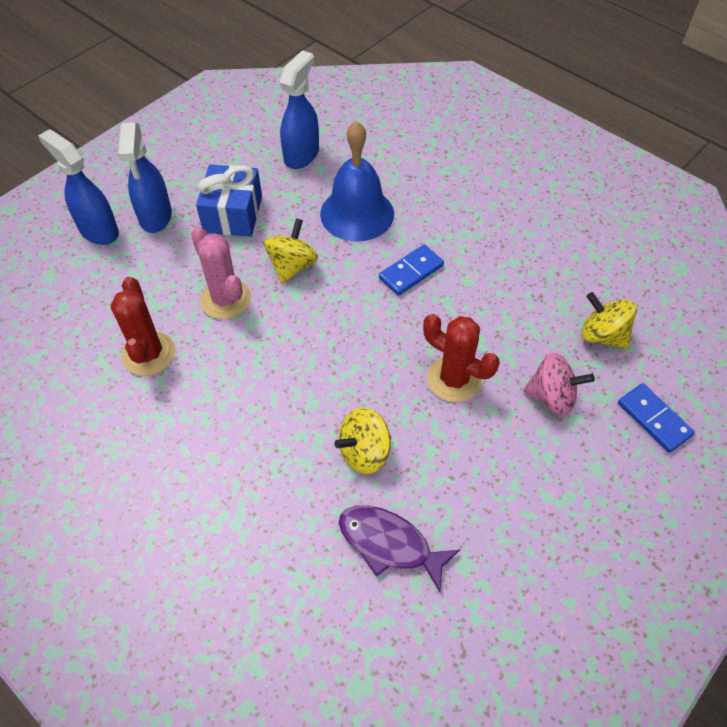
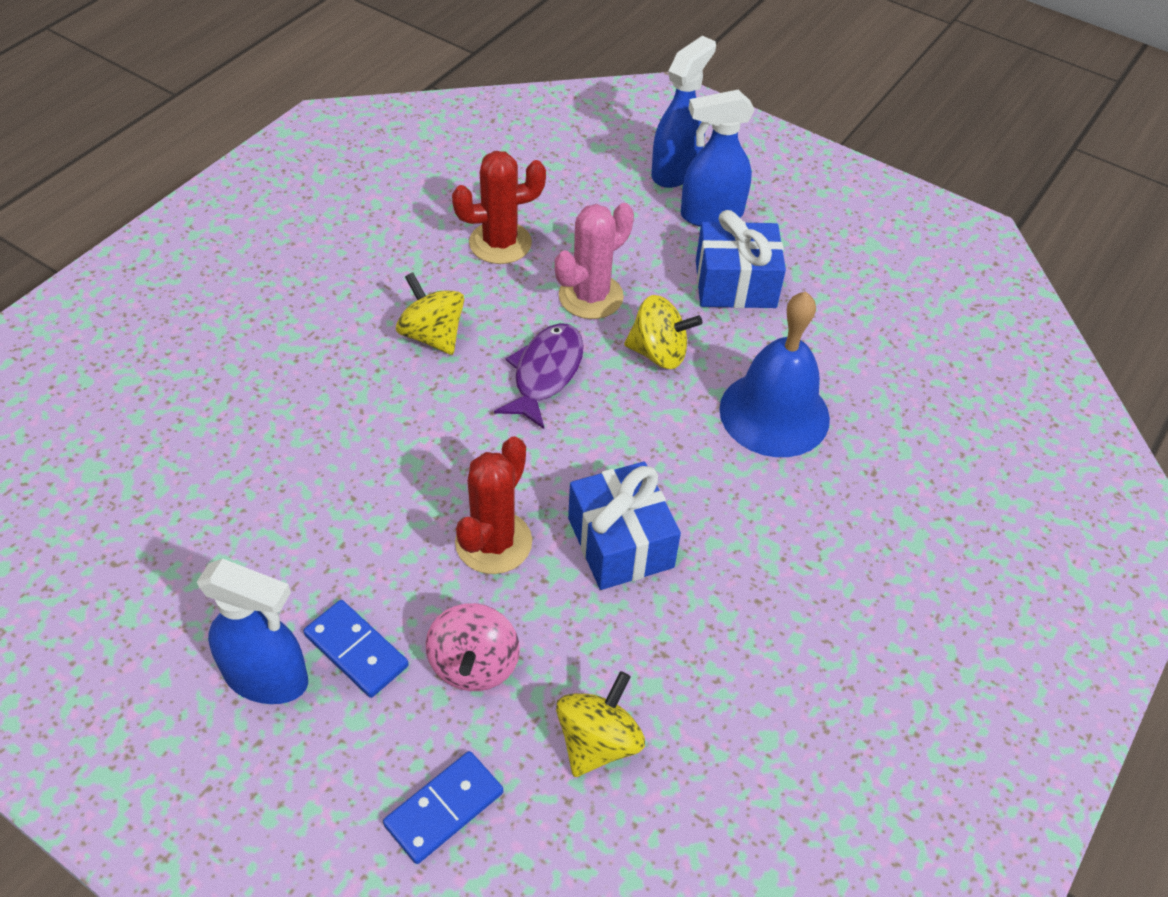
camera: 80 degrees right, 5 degrees down
blue spray bottle [280,50,319,169] -> blue spray bottle moved to [197,558,308,704]
yellow spinning top [334,407,391,474] -> yellow spinning top moved to [396,272,464,355]
purple fish [339,505,460,592] -> purple fish moved to [494,323,584,429]
blue domino [379,245,444,296] -> blue domino moved to [303,600,409,698]
none -> blue gift [568,462,681,590]

